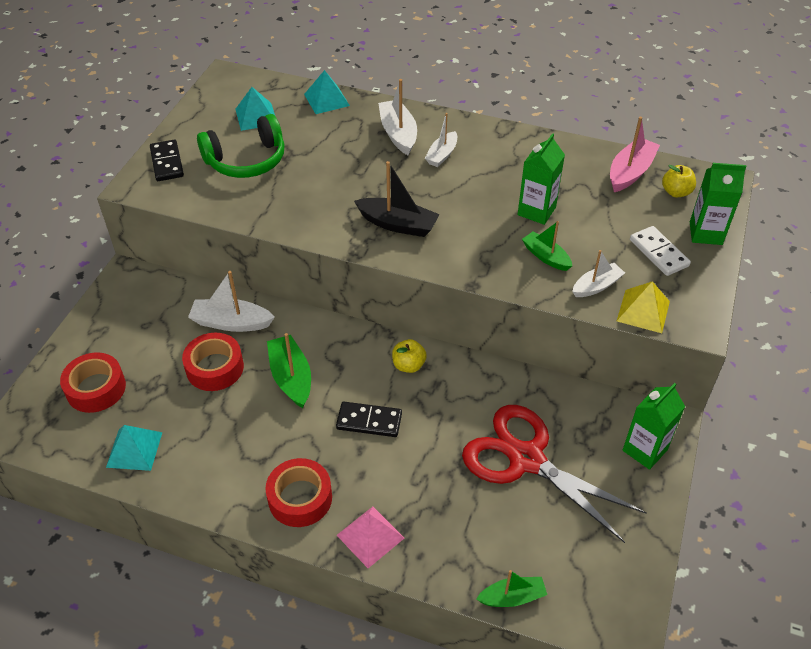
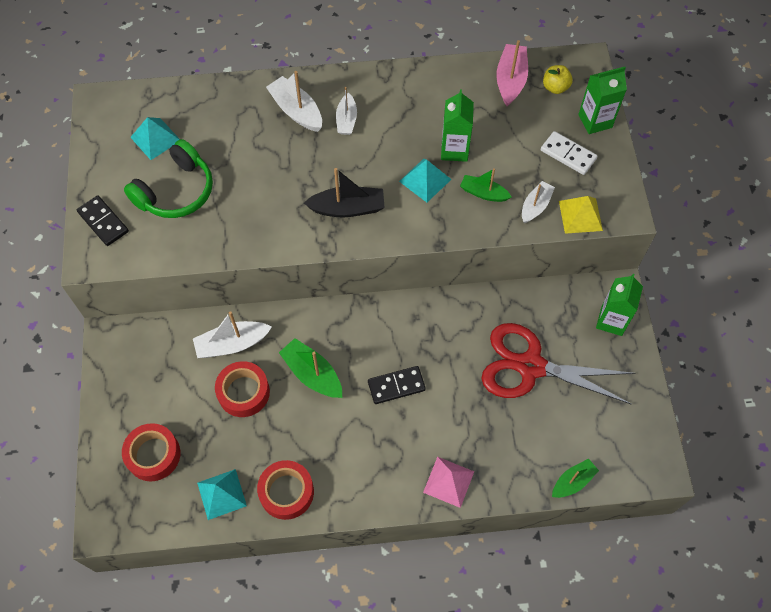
camera: 25 degrees left, 15 degrees up
red tape [265,458,332,527] -> red tape moved to [257,460,314,520]
turquoise pyramid [304,70,350,114] -> turquoise pyramid moved to [399,159,451,202]
yellow apple [392,339,427,373] -> none

